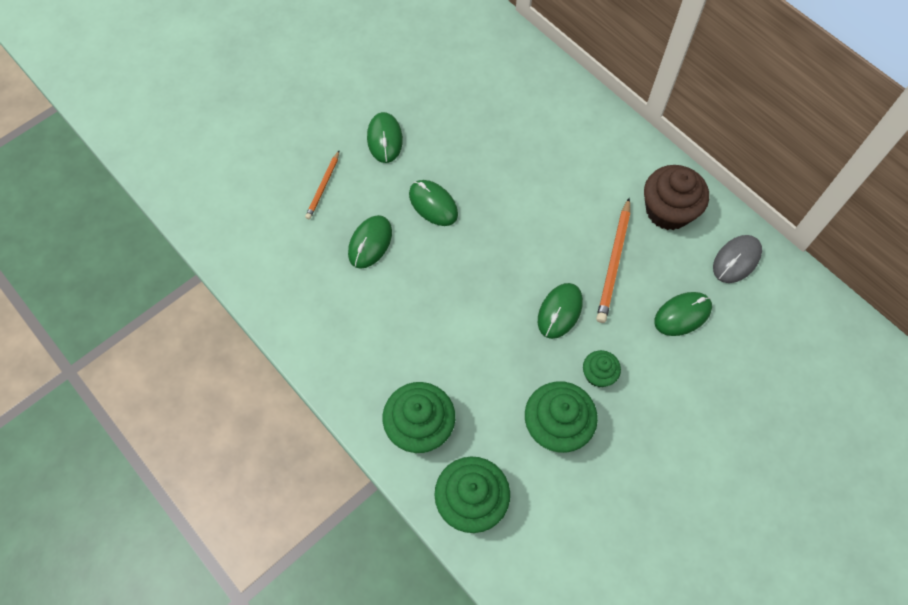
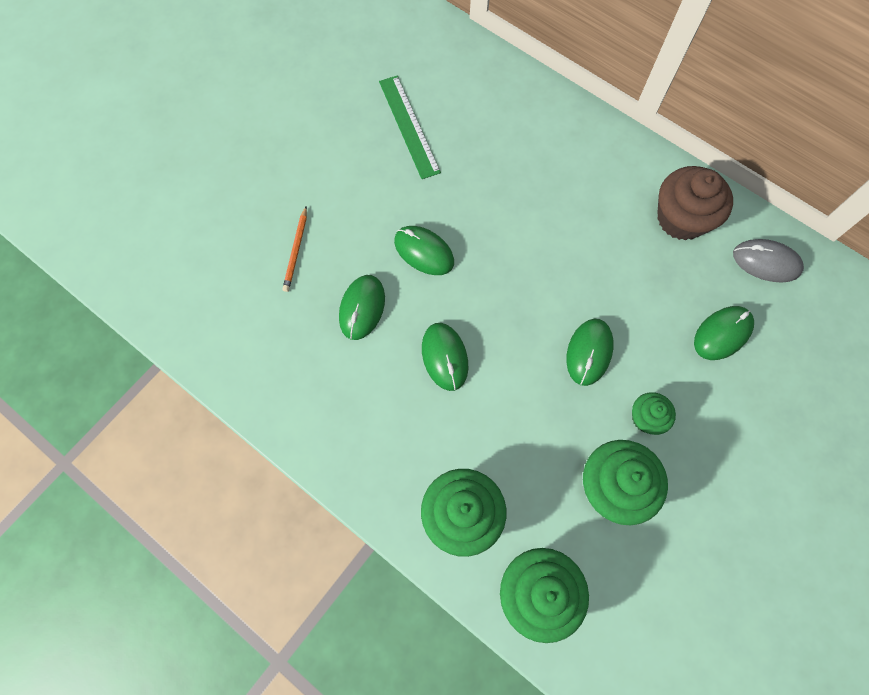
camera: 10 degrees left, 5 degrees up
green mouse [367,112,403,163] -> green mouse moved to [422,323,469,391]
orange pencil [596,198,630,323] -> none
grey mouse [713,235,762,283] -> grey mouse turned 75 degrees clockwise [733,239,804,283]
none -> green ruler [379,75,441,179]

